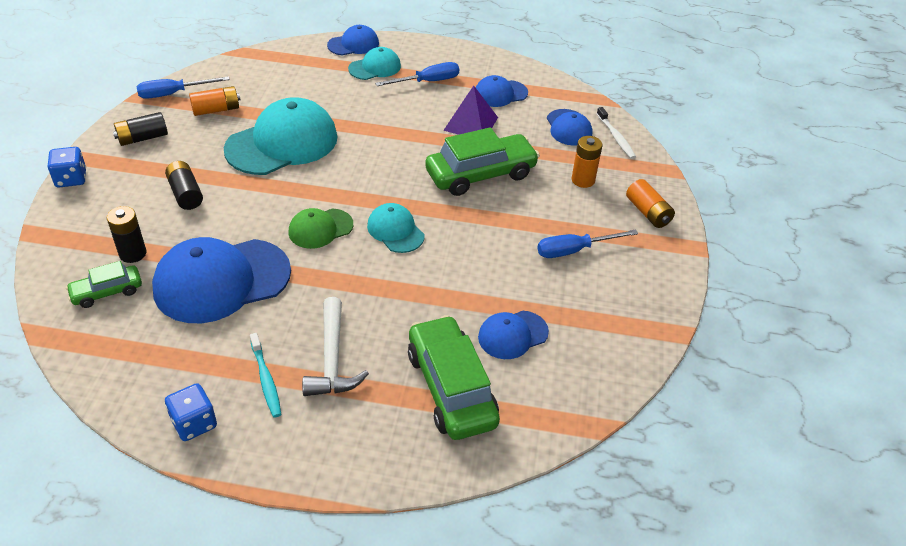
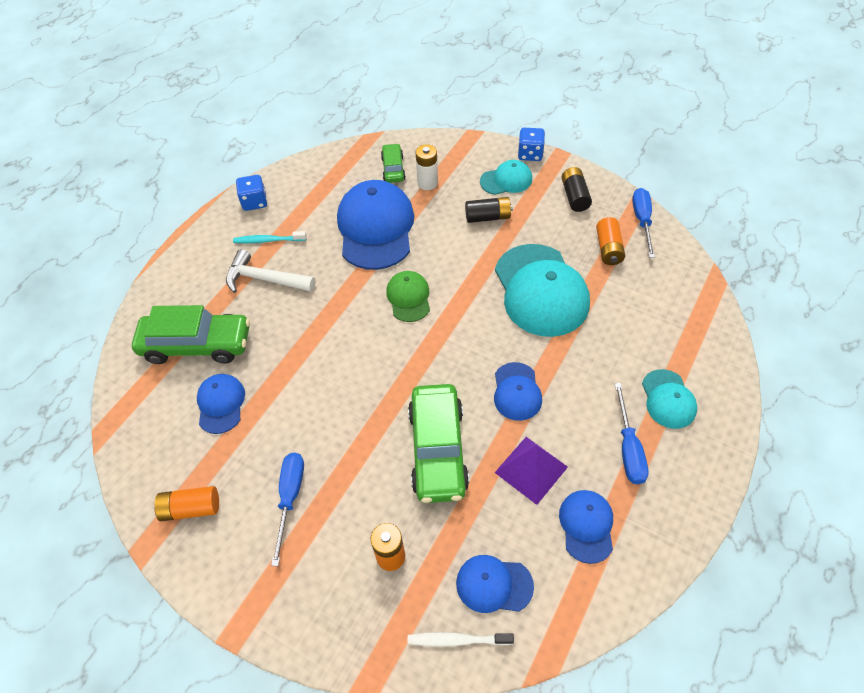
camera: 115 degrees right, 10 degrees up
black battery [107,206,146,263] -> white battery [416,144,438,190]
blue cap [327,25,379,56] -> blue cap moved to [494,362,542,421]
turquoise cap [367,203,425,253] -> turquoise cap moved to [480,160,532,195]
orange battery [626,179,675,228] -> orange battery moved to [154,486,219,521]

